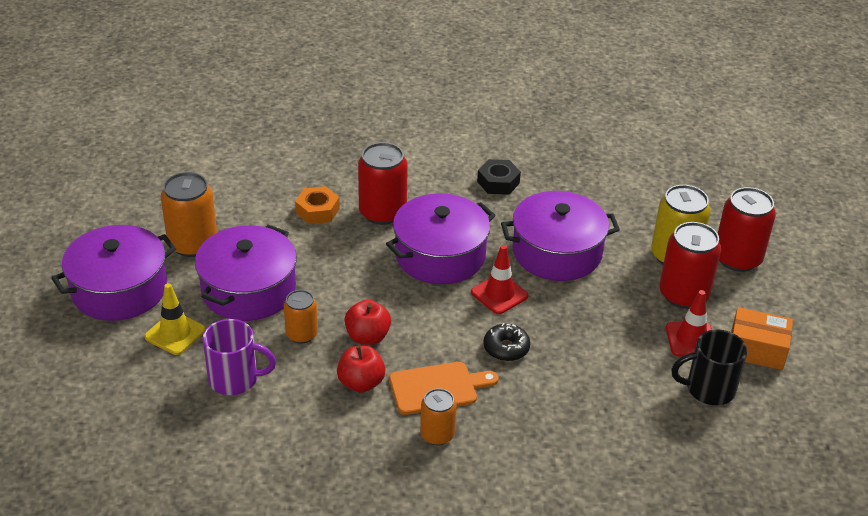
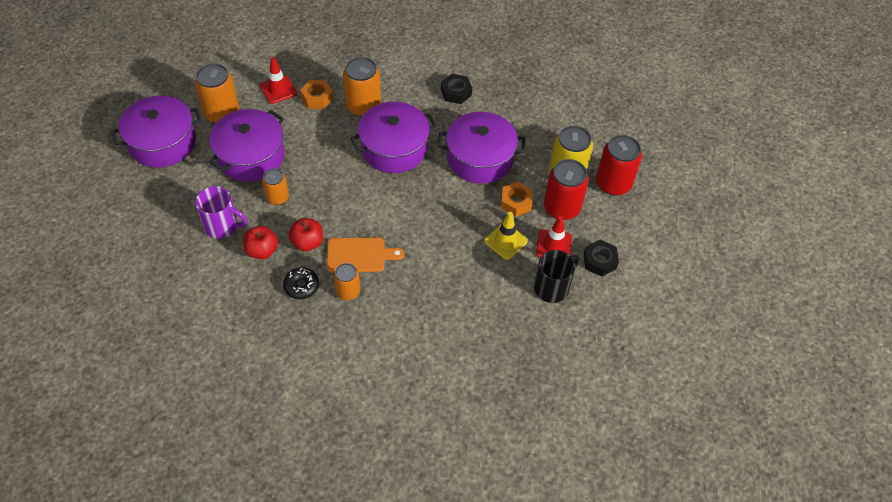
camera: 10 degrees right, 15 degrees up
yellow traffic cone [145,283,206,355] -> yellow traffic cone moved to [484,212,528,260]
red apple [344,300,391,345] -> red apple moved to [243,226,278,259]
red can [358,142,408,225] -> orange can [343,57,381,117]
red traffic cone [471,245,528,314] -> red traffic cone moved to [260,57,297,104]
black donut [483,323,530,361] -> black donut moved to [283,267,319,300]
black mug [671,329,747,405] -> black mug turned 135 degrees clockwise [534,250,579,303]
orange box [731,307,793,370] -> black nut [583,240,619,277]
none -> orange nut [501,182,533,217]

